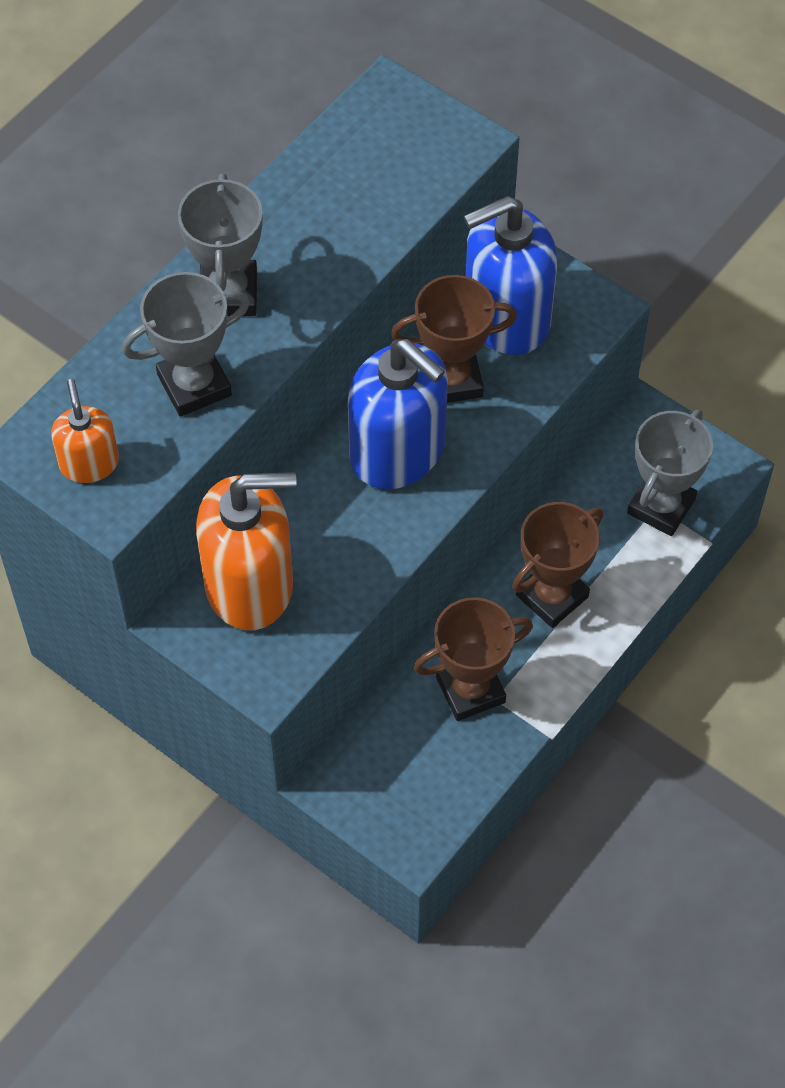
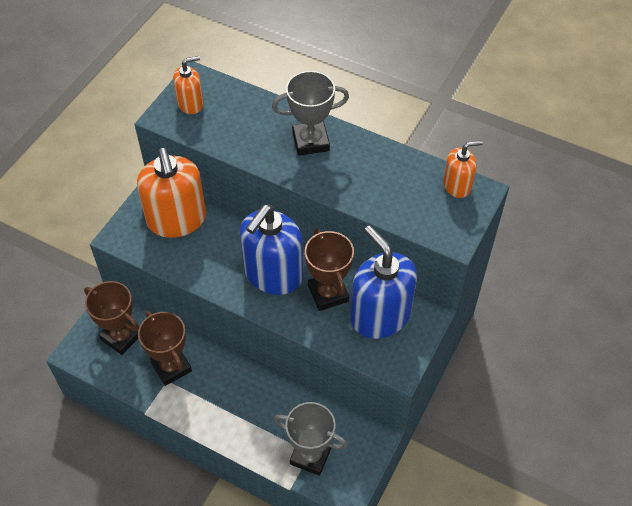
camera: 80 degrees right, 5 degrees down
grey trophy [122,272,250,417] -> none
brown trophy [512,502,603,628] -> brown trophy moved to [84,281,139,355]
none -> orange soap dispenser [443,140,483,198]

